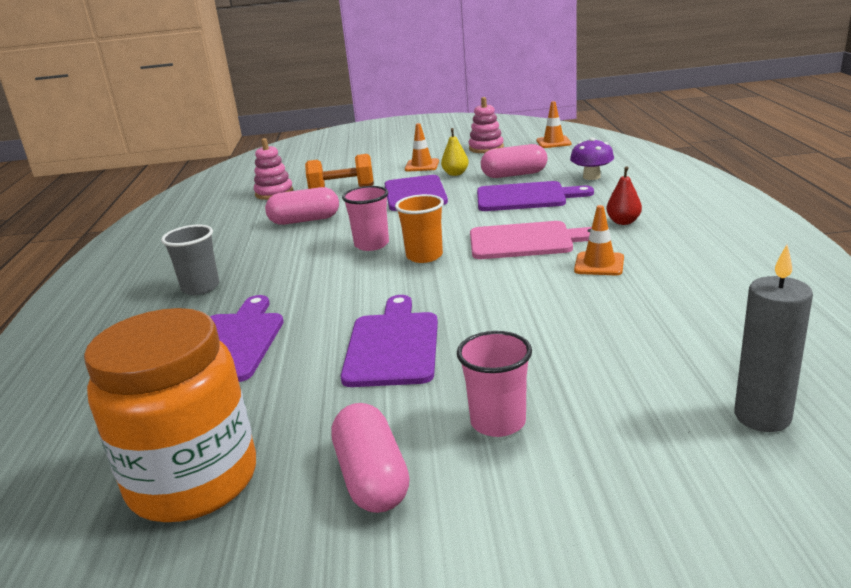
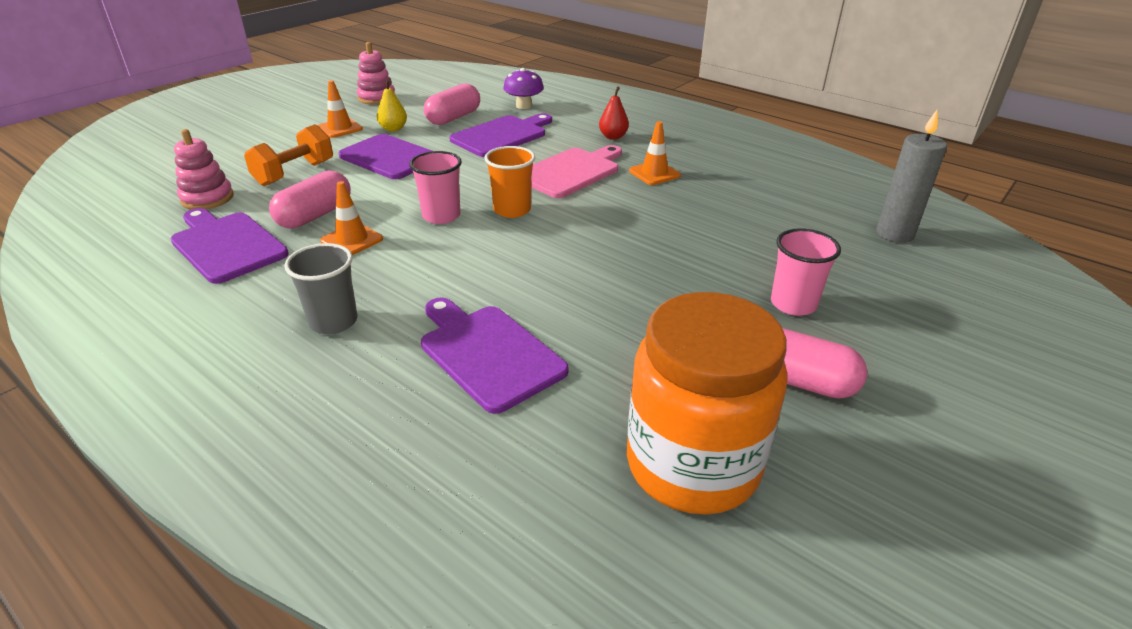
camera: 50 degrees left, 10 degrees up
purple cutting board [341,295,438,387] -> purple cutting board moved to [171,208,289,284]
orange traffic cone [537,101,571,148] -> orange traffic cone moved to [320,181,383,255]

